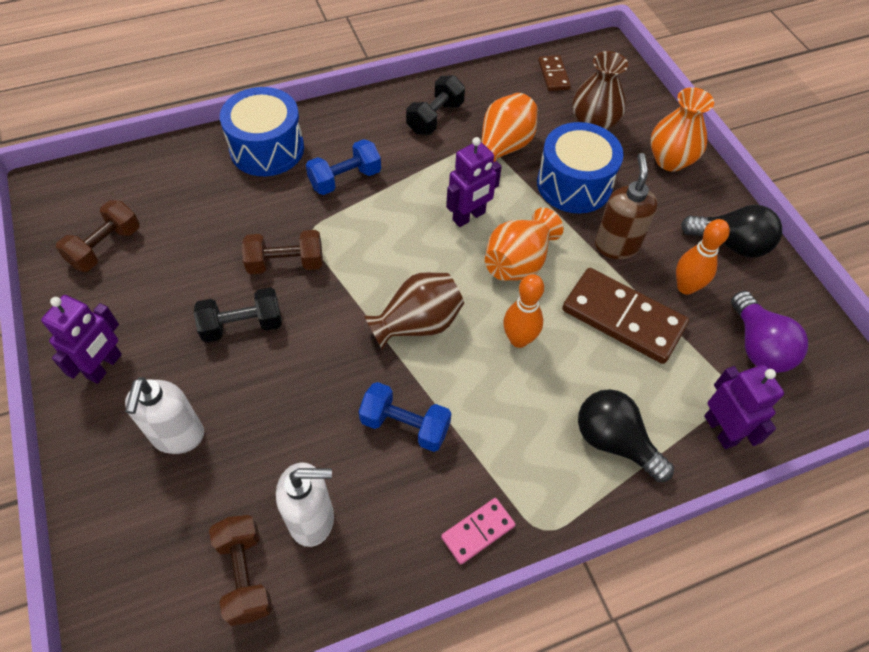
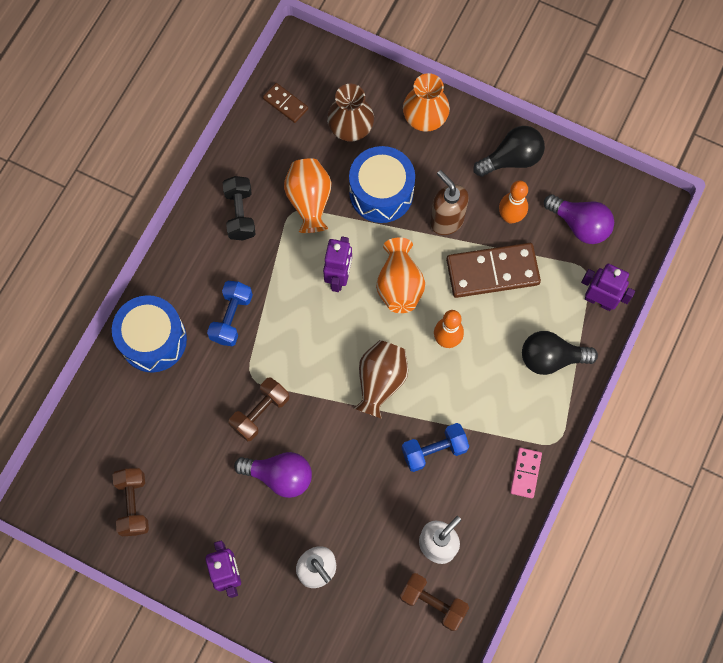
camera: 40 degrees left, 15 degrees up
black dumbbell [194,287,282,343] -> purple light bulb [234,452,312,498]

